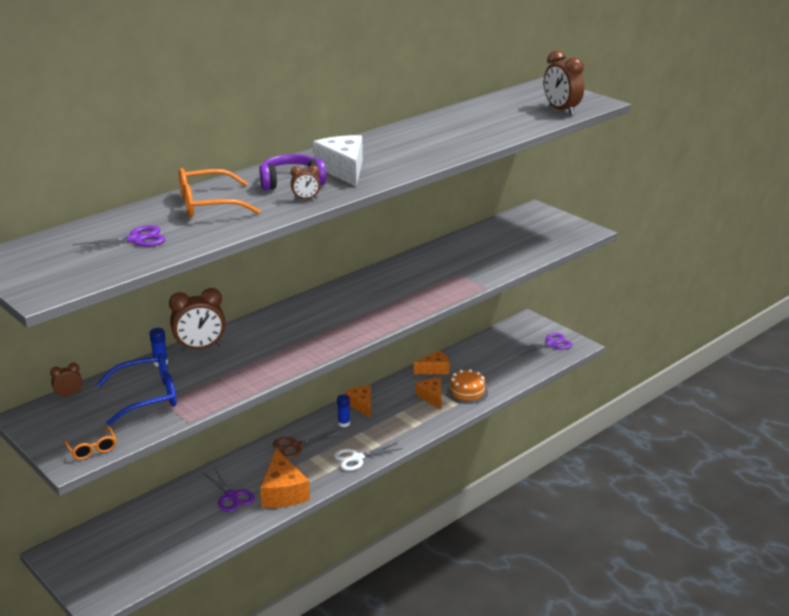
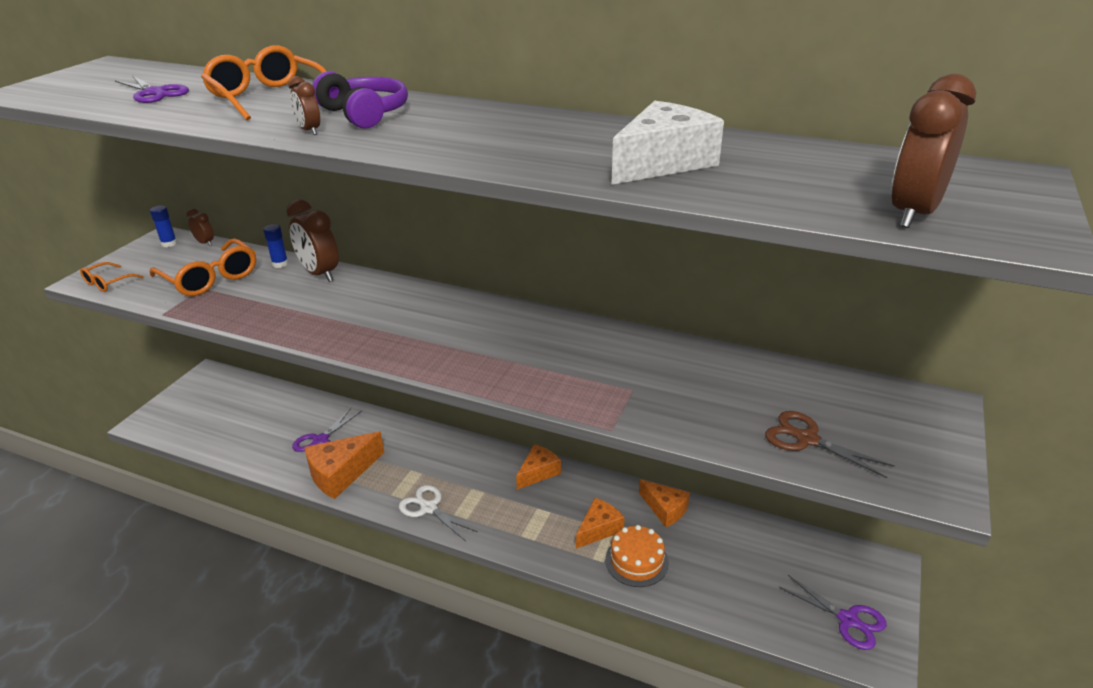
camera: 65 degrees right, 5 degrees up
blue glasses [97,353,176,425] -> orange glasses [150,238,256,296]
brown scissors [273,430,341,459] -> brown scissors moved to [765,411,895,478]
white cheese [313,135,363,187] -> white cheese moved to [611,101,724,185]
blue glue stick [337,394,350,427] -> blue glue stick moved to [150,206,177,247]

